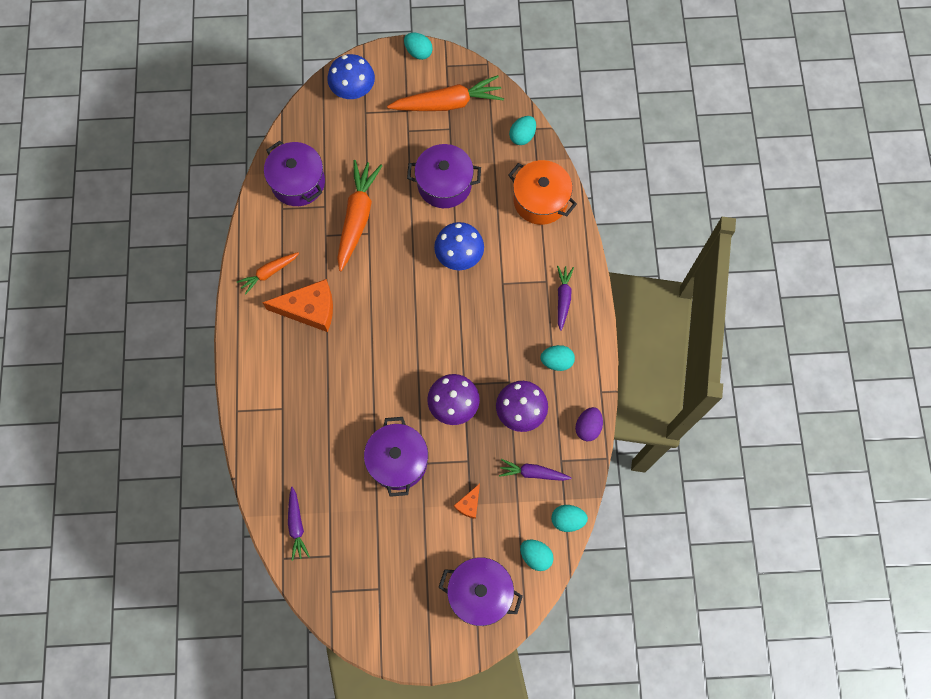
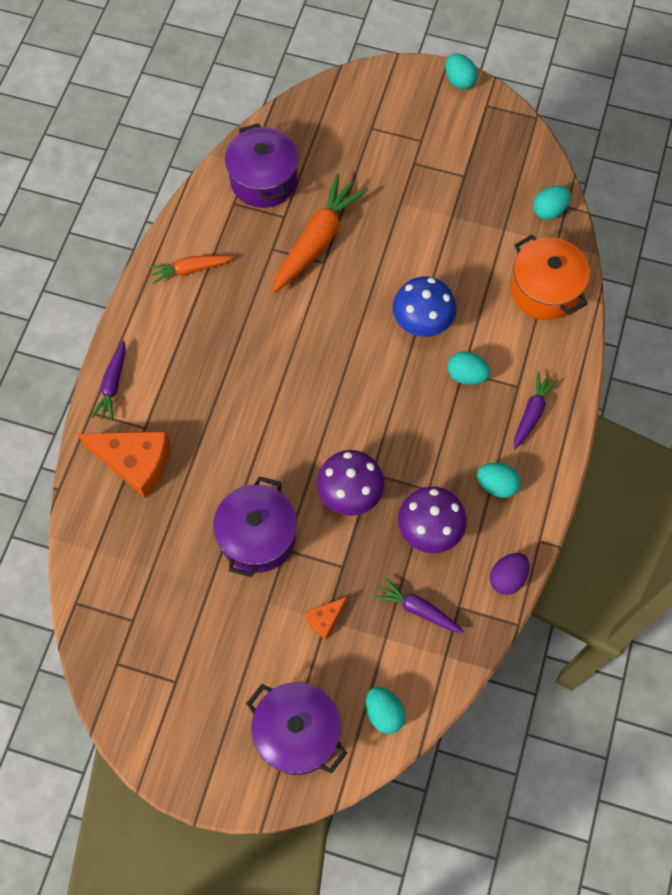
camera: 20 degrees right, 5 degrees down
orange cheese [262,279,333,332] -> orange cheese moved to [77,431,170,499]
purple carrot [288,487,310,561] -> purple carrot moved to [92,340,126,421]
blue mushroom [328,54,375,99] -> none
orange carrot [387,75,504,111] -> none
purple pot [407,144,481,208] -> none
turquoise egg [551,505,588,532] -> turquoise egg moved to [447,351,490,385]

